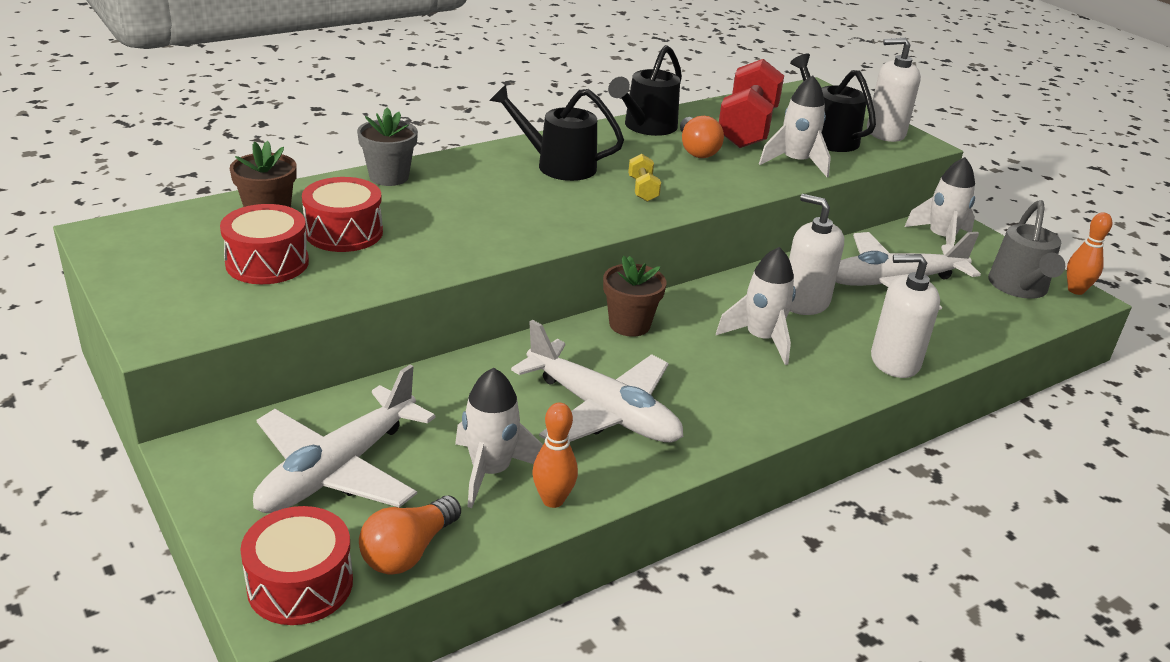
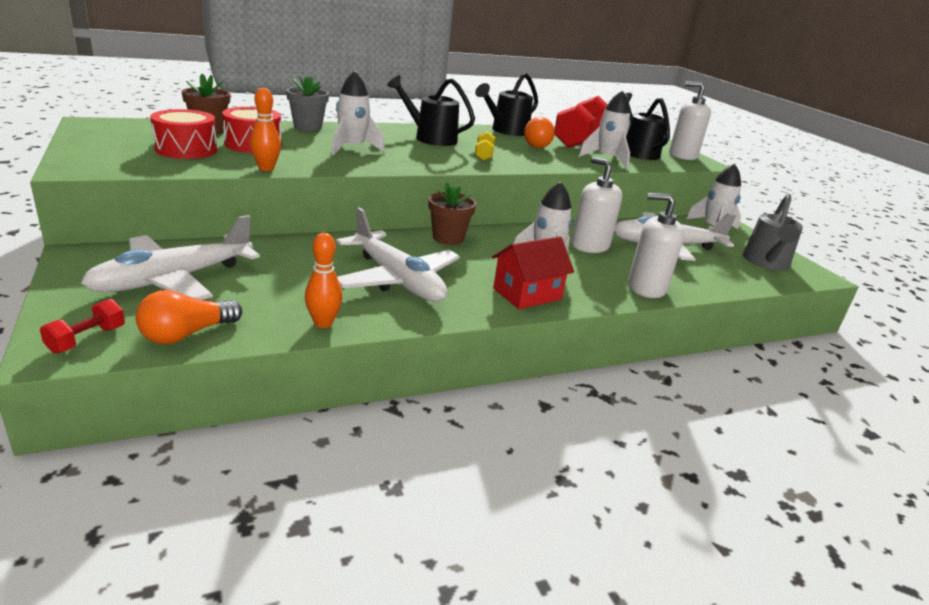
camera: 10 degrees right, 5 degrees down
red drum [240,506,353,625] -> red dumbbell [40,299,125,353]
white rocket [455,368,543,508] -> white rocket moved to [331,71,385,156]
orange bowling pin [1067,212,1112,295] -> orange bowling pin moved to [250,88,281,171]
none -> red house [492,236,574,309]

